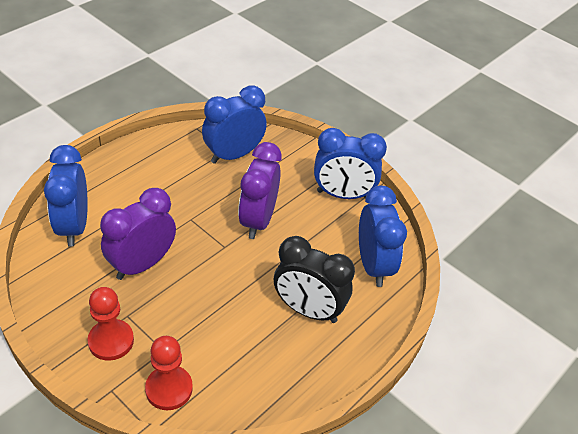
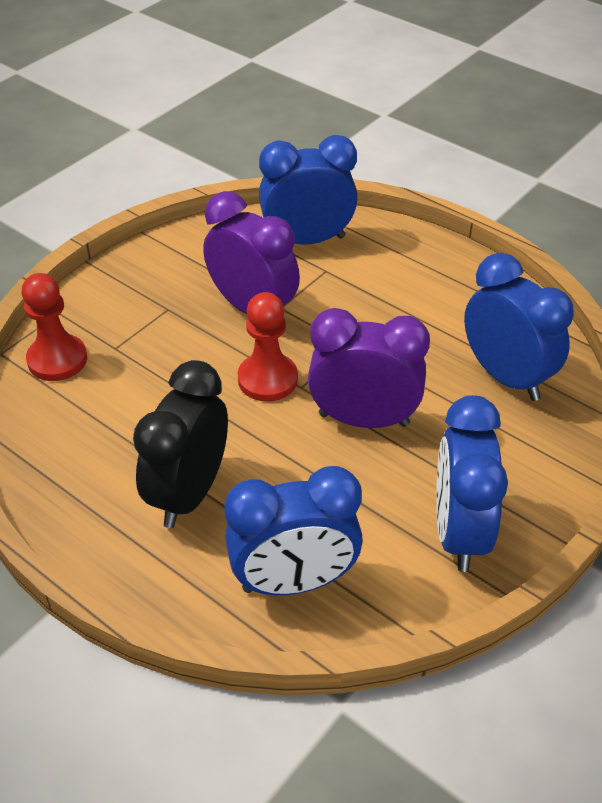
camera: 90 degrees right, 0 degrees up
red pawn [87,287,134,361] -> red pawn moved to [238,292,298,402]

